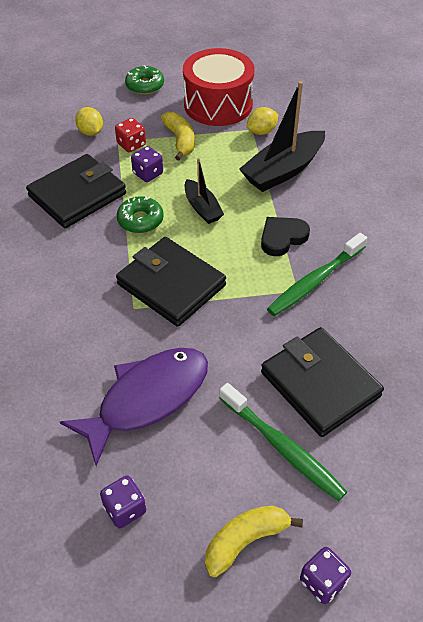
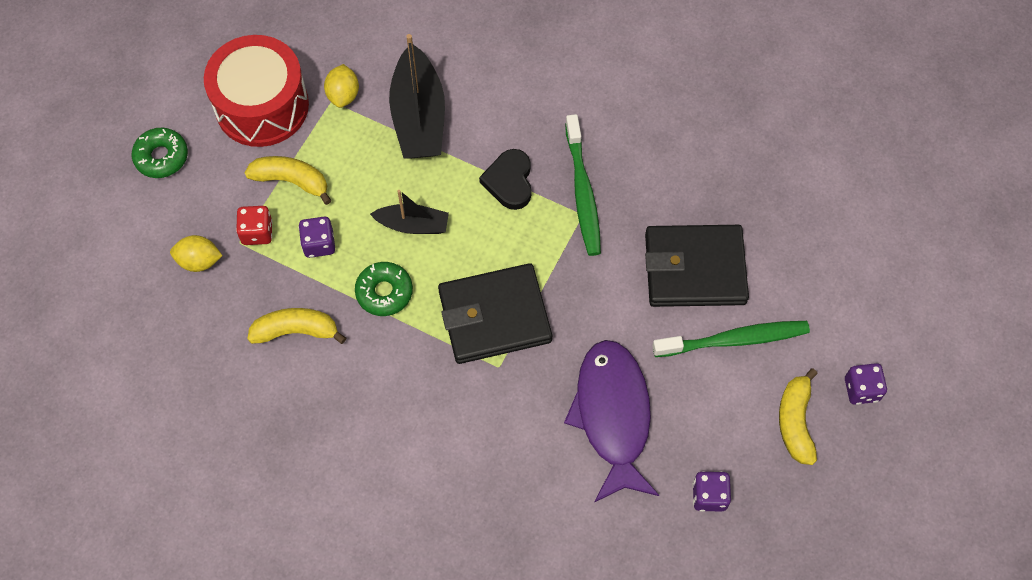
camera: 55 degrees left, 15 degrees up
black wallet [26,154,126,228] -> yellow banana [247,308,346,344]

